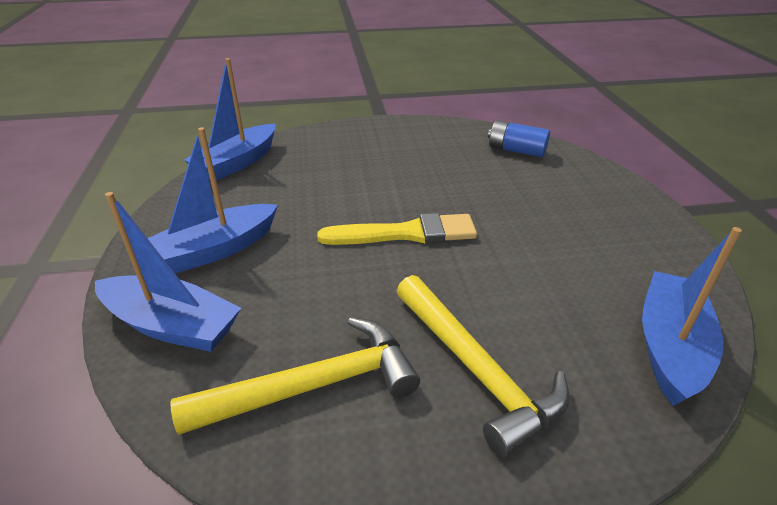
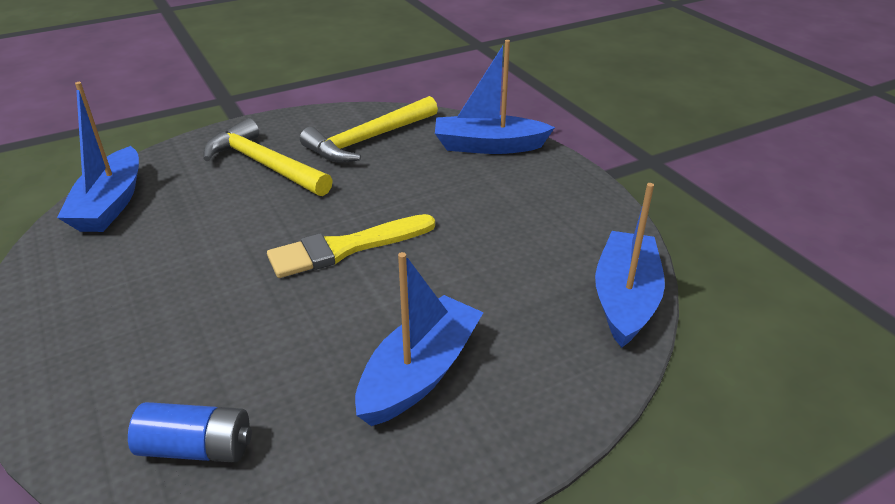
camera: 160 degrees right, 0 degrees up
blue boat [148,127,278,274] -> blue boat moved to [355,252,484,426]

